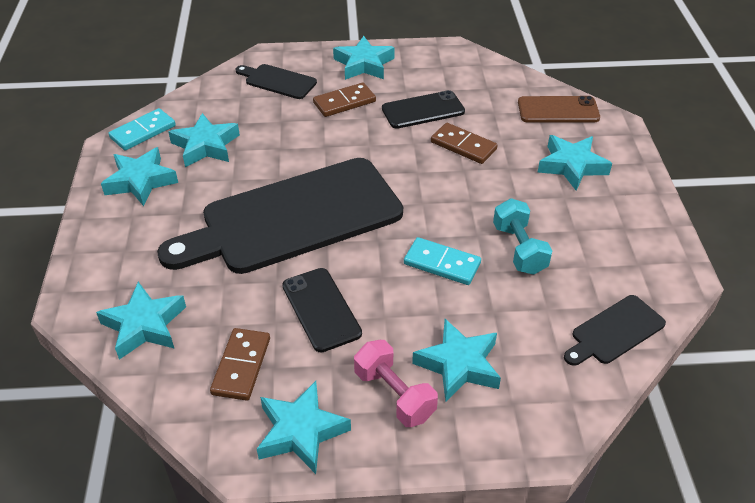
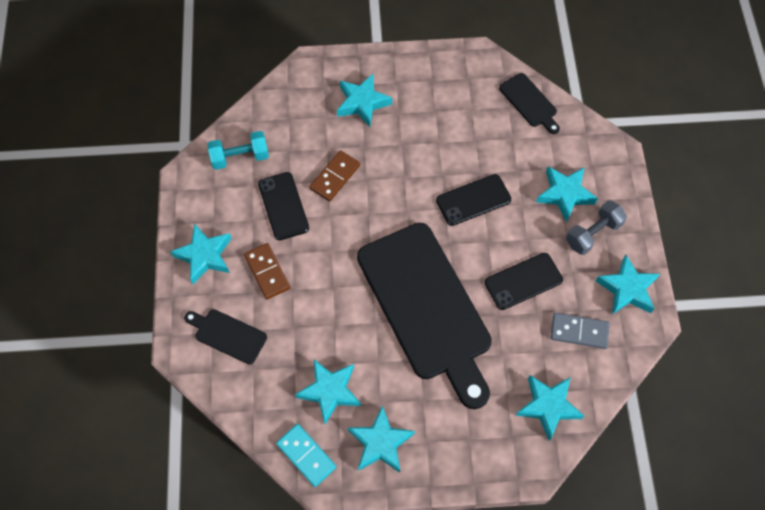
camera: 90 degrees left, 20 degrees up
brown domino [210,328,270,401] -> grey domino [550,313,610,349]
black cutting board [236,64,317,99] -> black cutting board turned 90 degrees clockwise [184,309,267,364]
pink dumbbell [354,340,438,427] -> grey dumbbell [566,200,627,255]
turquoise domino [404,237,481,285] -> black phone [436,174,511,226]
turquoise dumbbell [493,198,552,275] -> turquoise dumbbell moved to [207,131,269,170]
brown phone [518,96,600,123] -> none

